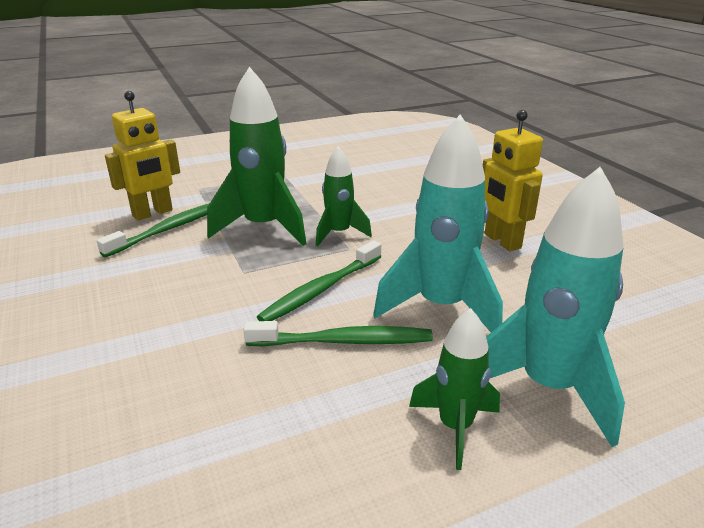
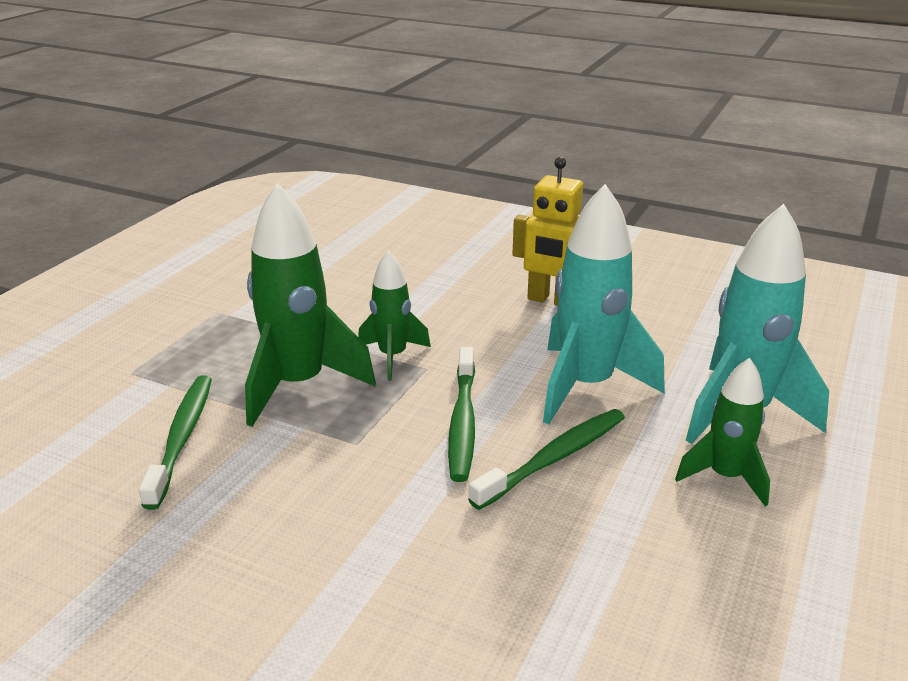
camera: 40 degrees left, 0 degrees up
yellow robot [105,91,180,220] -> none

